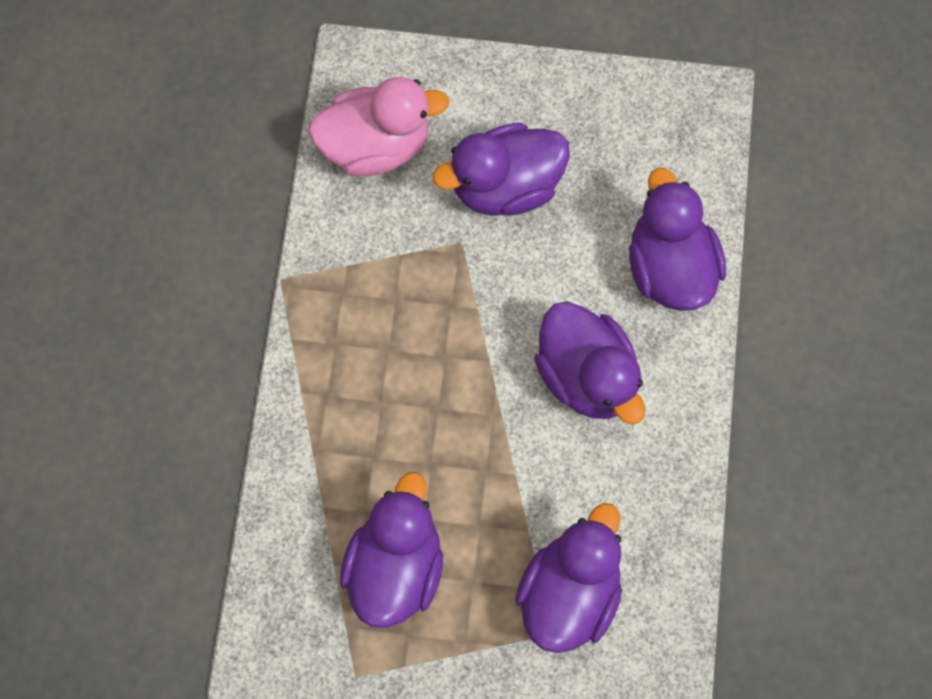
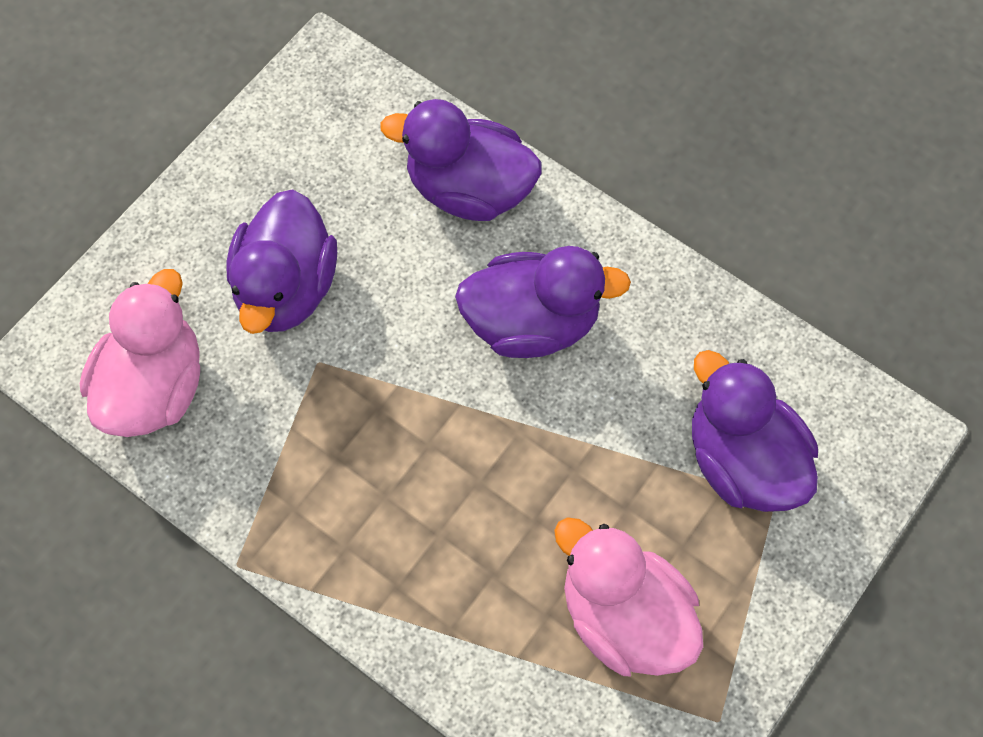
camera: 60 degrees left, 5 degrees down
purple duck [340,472,443,628] -> pink duck [554,517,703,676]

